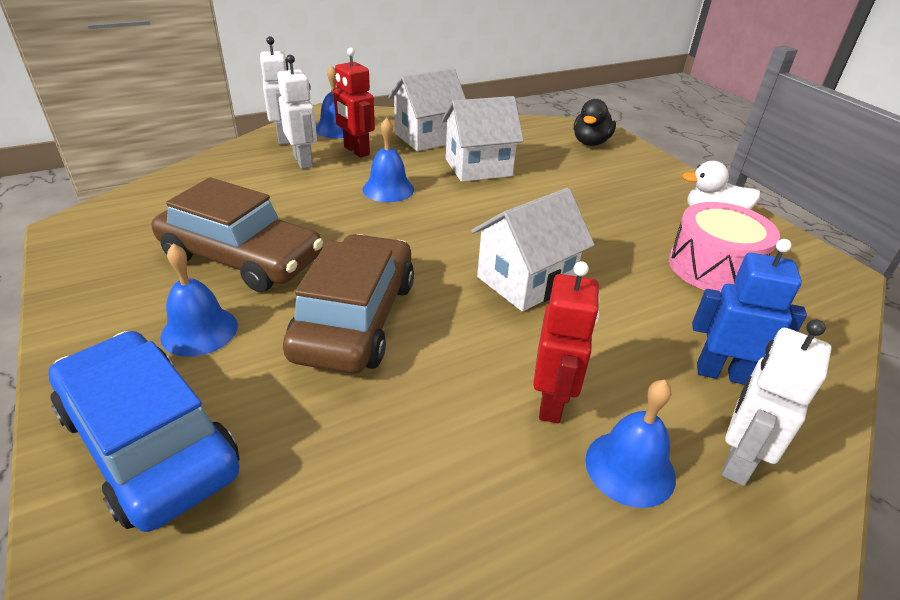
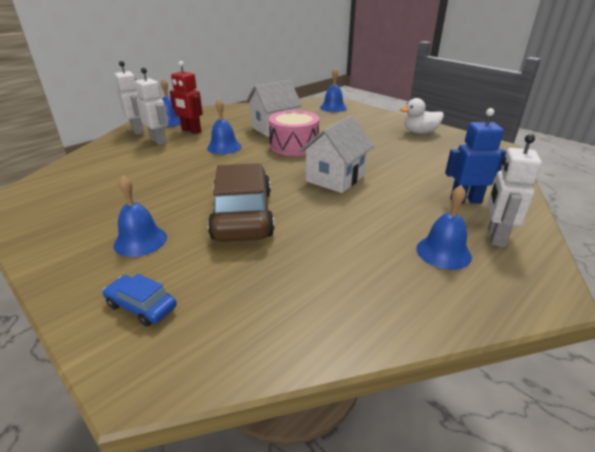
camera: 15 degrees left, 5 degrees down
blue car [48,331,240,532] -> blue car [103,274,177,326], size x0.45
brown car [152,177,323,292] -> none
white house [388,68,466,151] -> none
red robot [533,261,600,423] -> none
black duck [574,99,616,146] -> blue bell [320,68,347,112]
pink drum [669,202,780,292] -> pink drum moved to [269,110,319,156]

